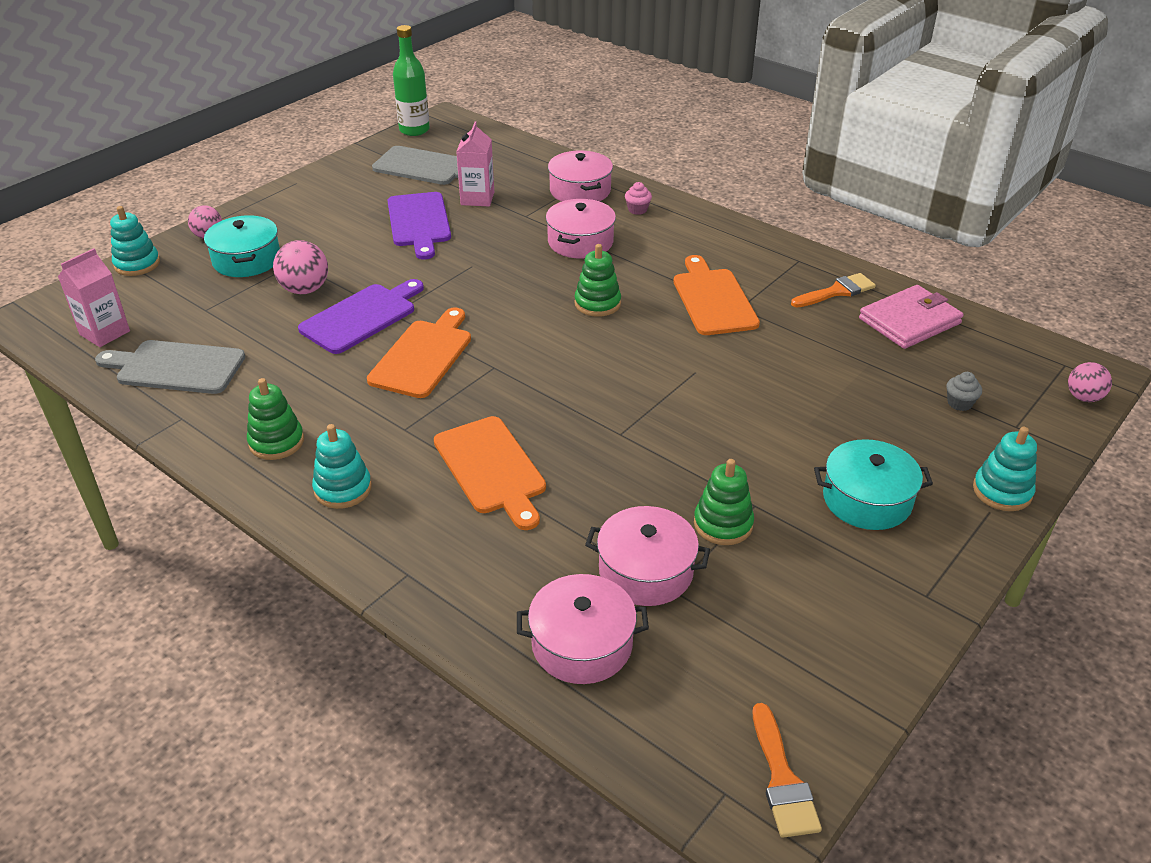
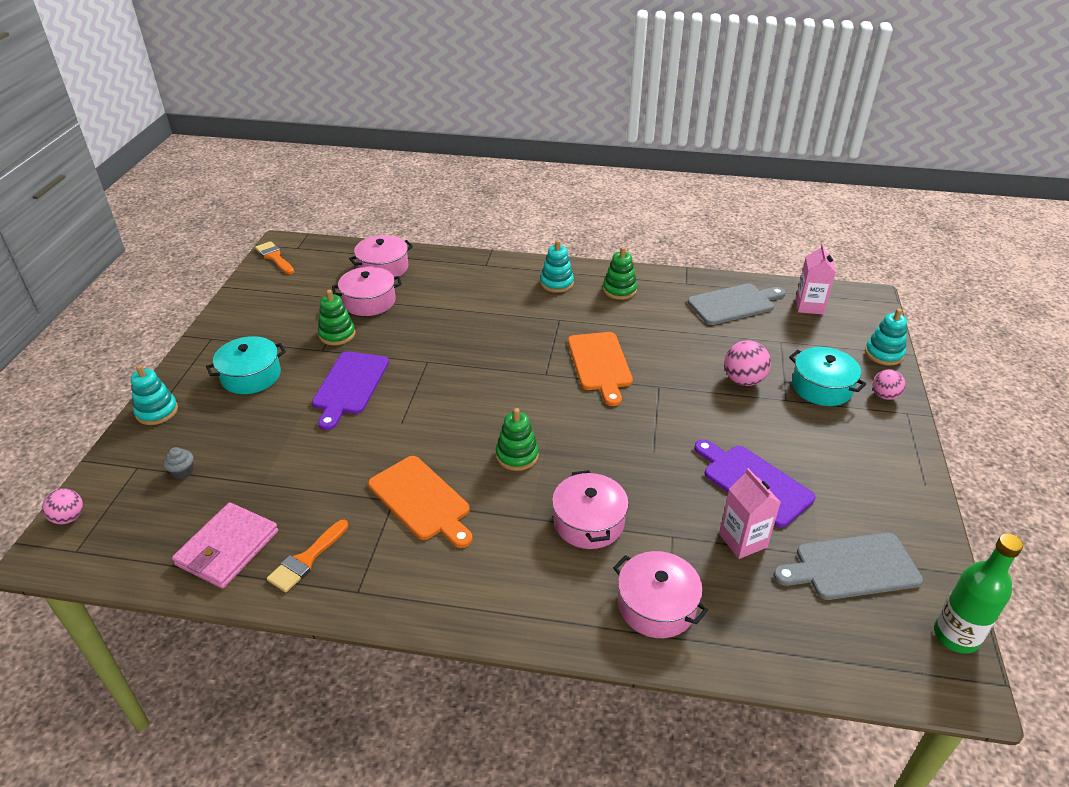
camera: 150 degrees right, 0 degrees up
purple cutting board [298,279,424,354] -> purple cutting board moved to [312,351,389,430]
orange cutting board [434,416,546,530] -> none
pink cupcake [625,182,652,215] -> none

